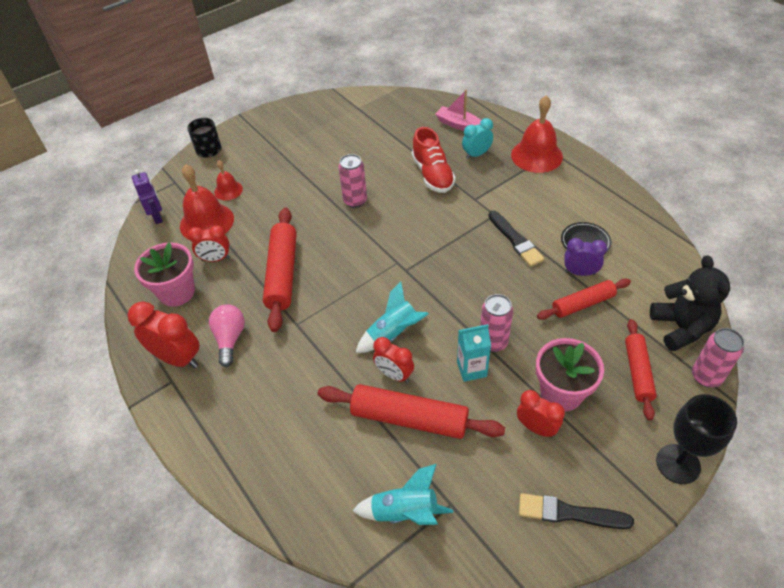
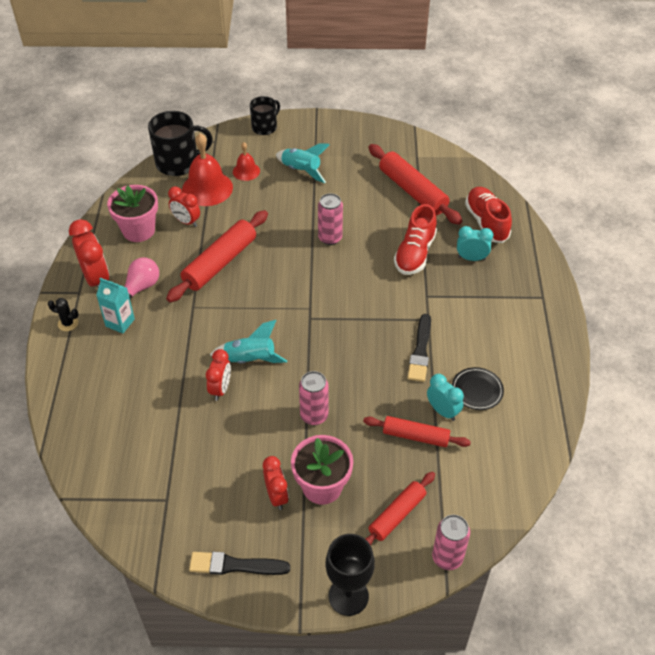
camera: 35 degrees right, 0 degrees up
purple robot [132,169,163,224] -> black mug [148,111,213,176]
red rolling pin [318,384,505,439] -> red rolling pin moved to [369,144,462,225]
turquoise rocket [352,464,453,525] -> turquoise rocket moved to [276,143,330,183]
red clock [373,337,414,383] -> red clock turned 150 degrees counterclockwise [206,349,231,401]
pink boat [435,90,481,131] -> red shoe [465,187,512,243]
turquoise carton [457,324,491,382] -> turquoise carton moved to [96,278,135,334]
red bell [511,95,563,173] -> none
black brush [519,493,634,529] -> black brush turned 45 degrees counterclockwise [189,552,290,575]
purple clock [564,238,607,276] -> turquoise clock [427,374,464,421]
black teddy bear [650,255,730,352] -> none
none -> black cactus [48,298,78,331]

